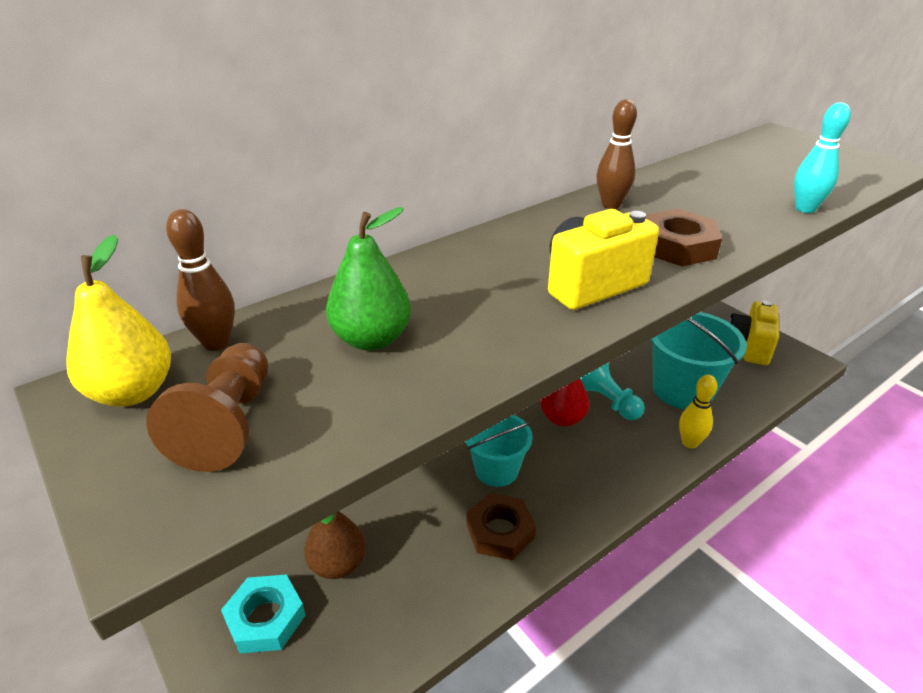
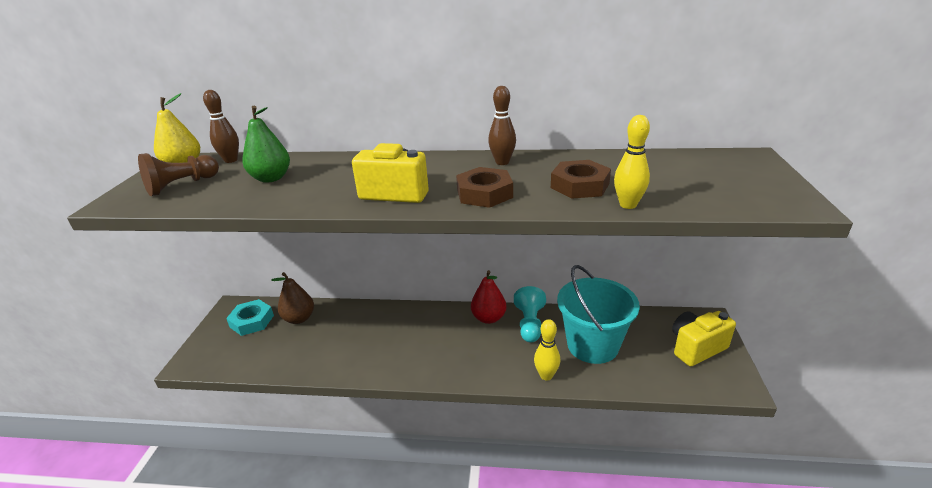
camera: 45 degrees right, 5 degrees down
turquoise bucket [465,415,533,487] -> none
brown nut [466,493,536,560] -> brown nut moved to [551,160,611,199]
turquoise bowling pin [794,102,851,213] -> yellow bowling pin [614,115,650,209]

